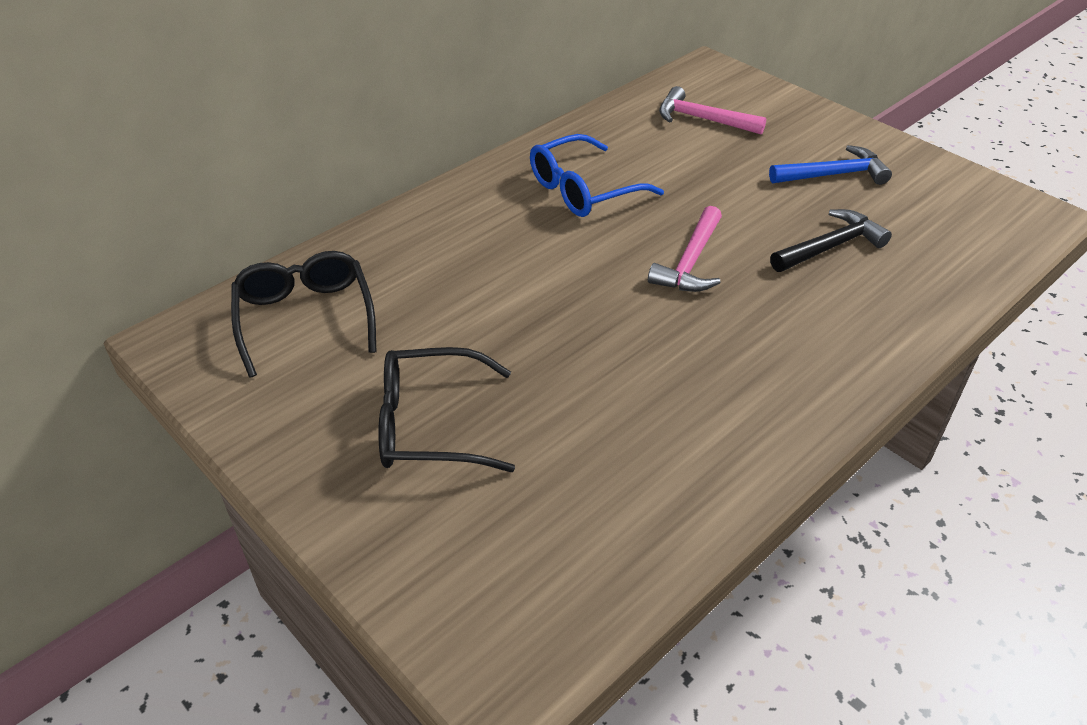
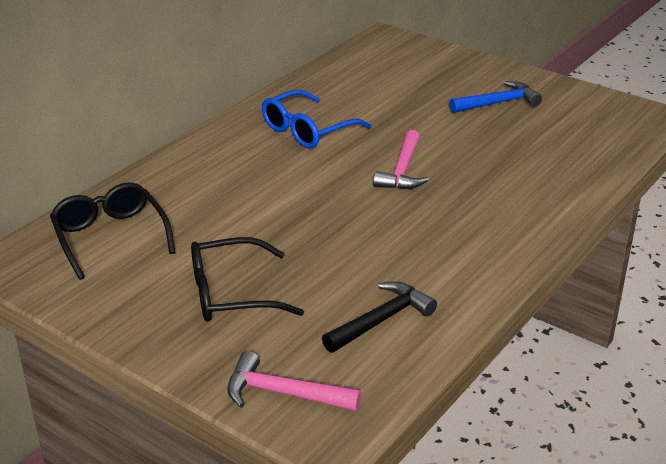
camera: 10 degrees left, 10 degrees down
pink hammer [659,86,767,135] -> pink hammer moved to [227,351,361,411]
black hammer [770,209,892,272] -> black hammer moved to [322,281,437,353]

